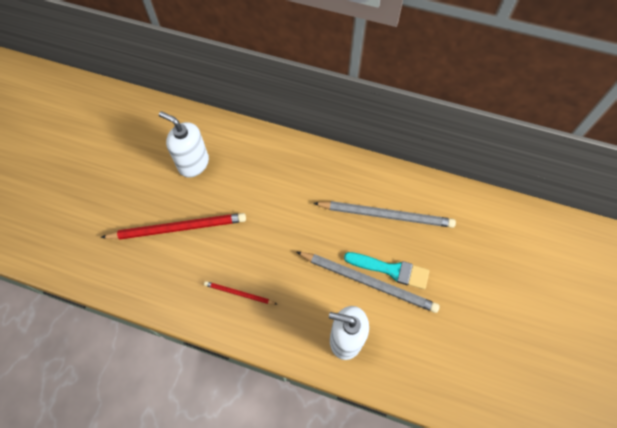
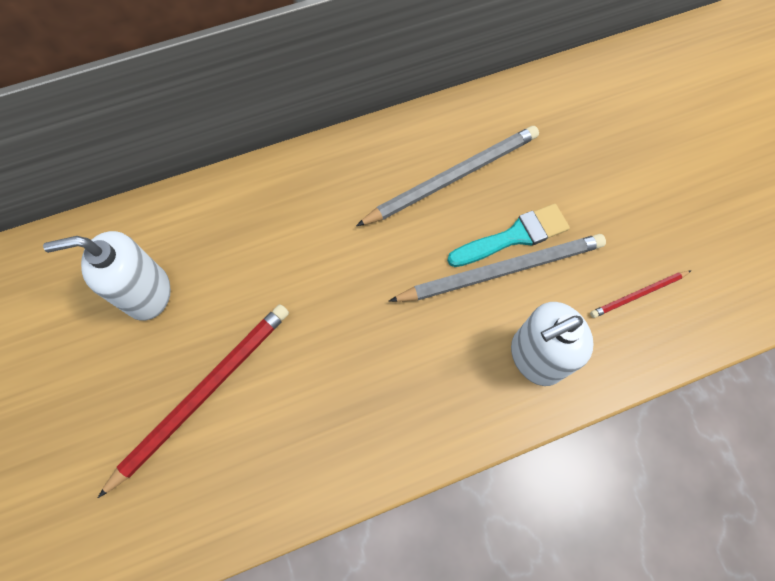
camera: 40 degrees left, 5 degrees up
red pencil [204,281,277,304] -> red pencil moved to [590,270,692,318]

